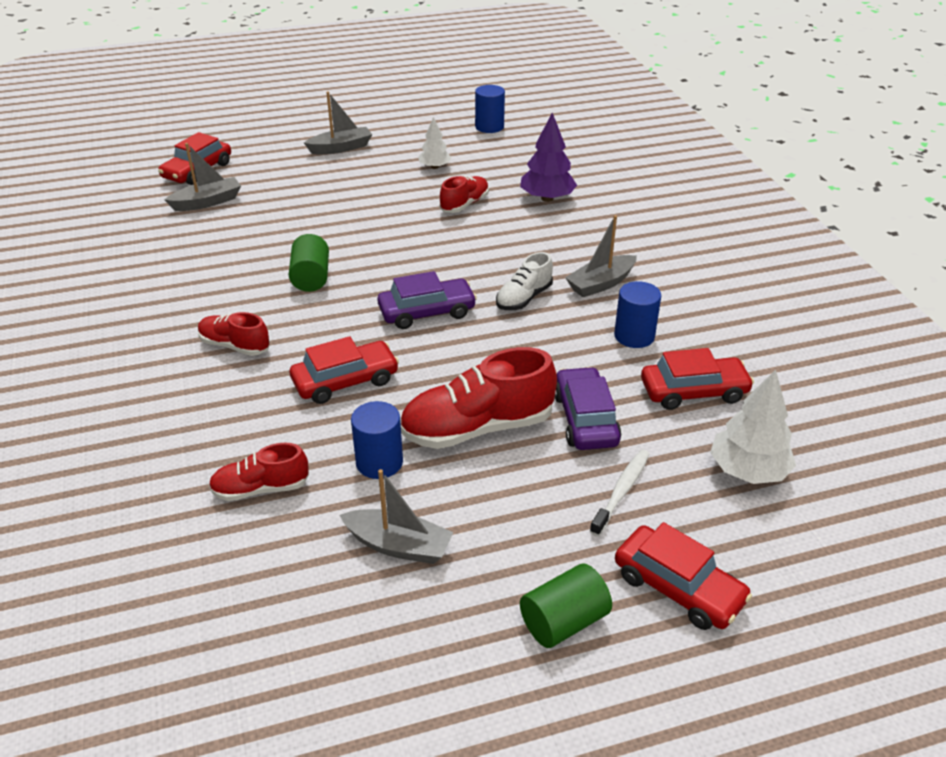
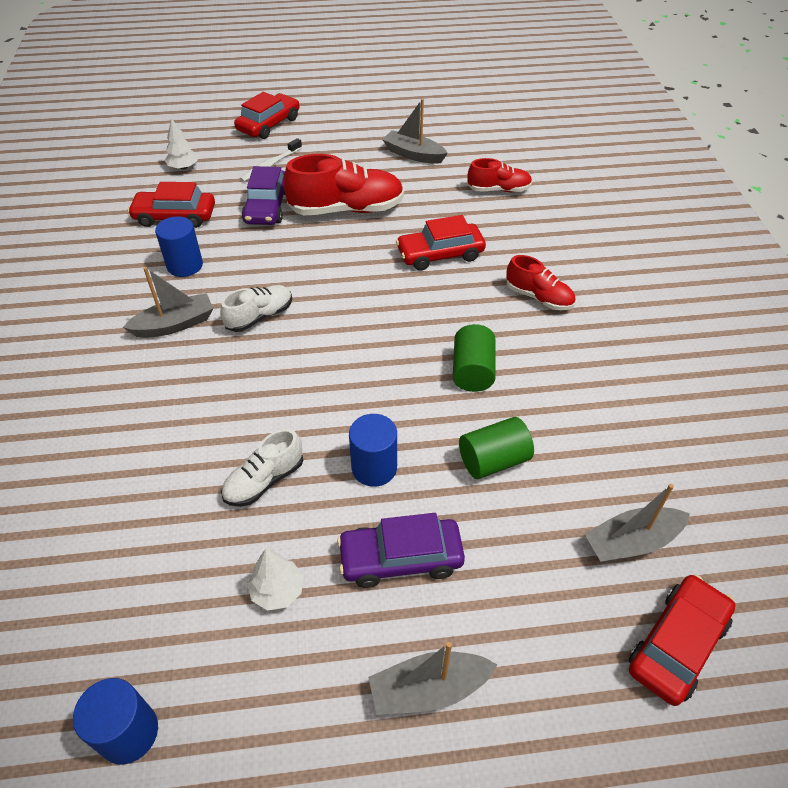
camera: 170 degrees left, 10 degrees up
blue cylinder [351,401,403,479] -> blue cylinder moved to [349,414,397,487]
purple car [377,271,477,329] -> purple car moved to [337,513,465,588]
red shoe [439,176,489,213] -> white shoe [221,429,303,507]
purple tree [520,113,577,202] -> none
green cylinder [520,563,612,648] -> green cylinder moved to [459,417,534,479]
red car [615,522,752,630] -> red car turned 75 degrees clockwise [234,92,300,139]
white tree [710,370,796,484] -> white tree [165,118,198,170], size x0.62

